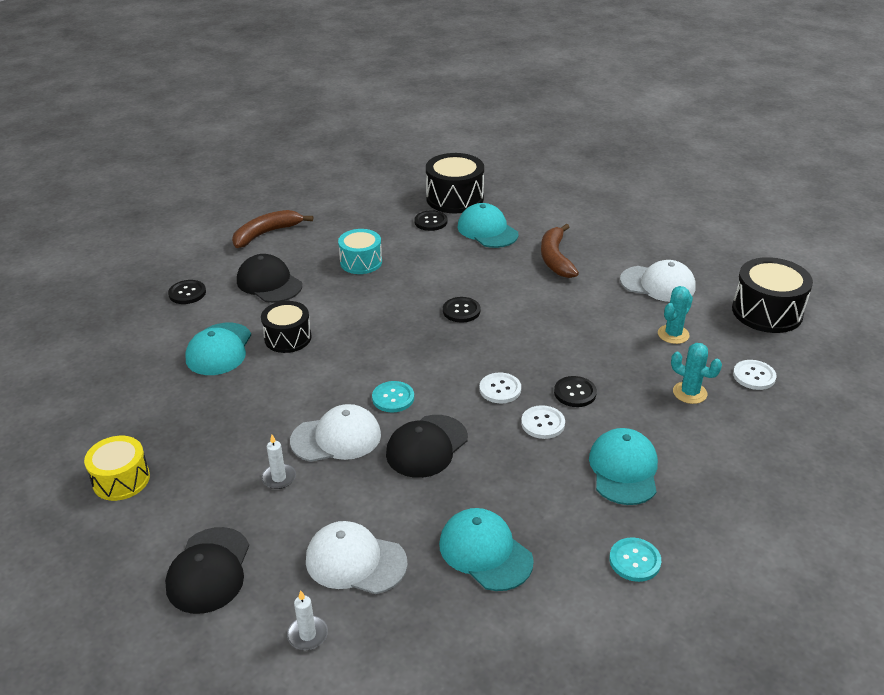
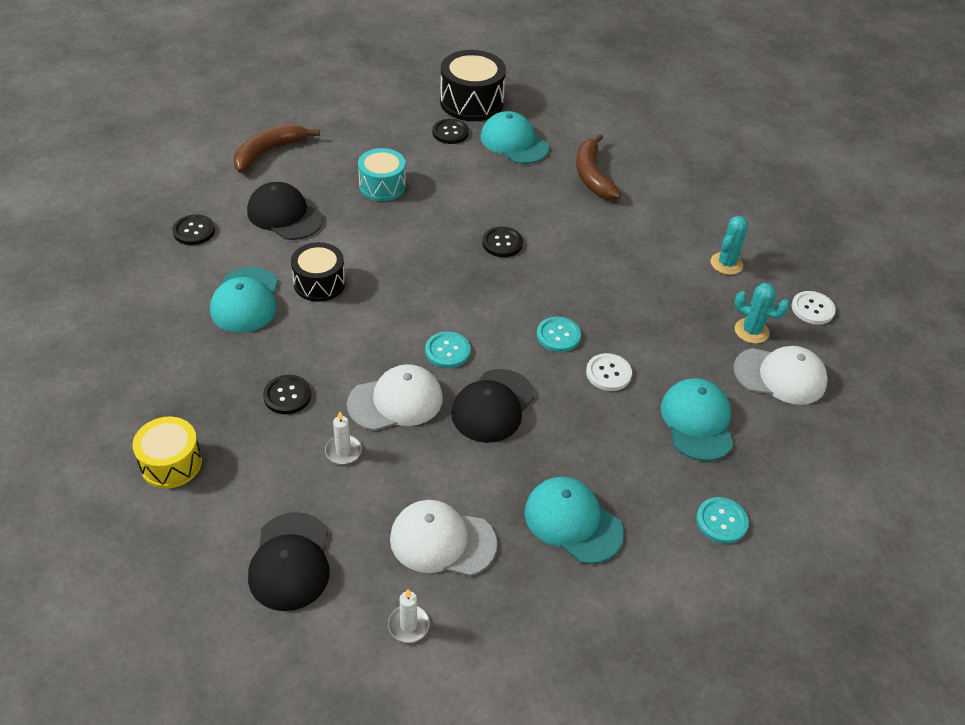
camera: 10 degrees left, 10 degrees up
white button [479,373,521,403] -> turquoise button [537,317,581,352]
black button [554,376,597,407] -> black button moved to [263,375,311,414]
white cap [620,260,696,302] -> white cap moved to [733,346,828,405]
black drum [732,257,813,333] -> none

